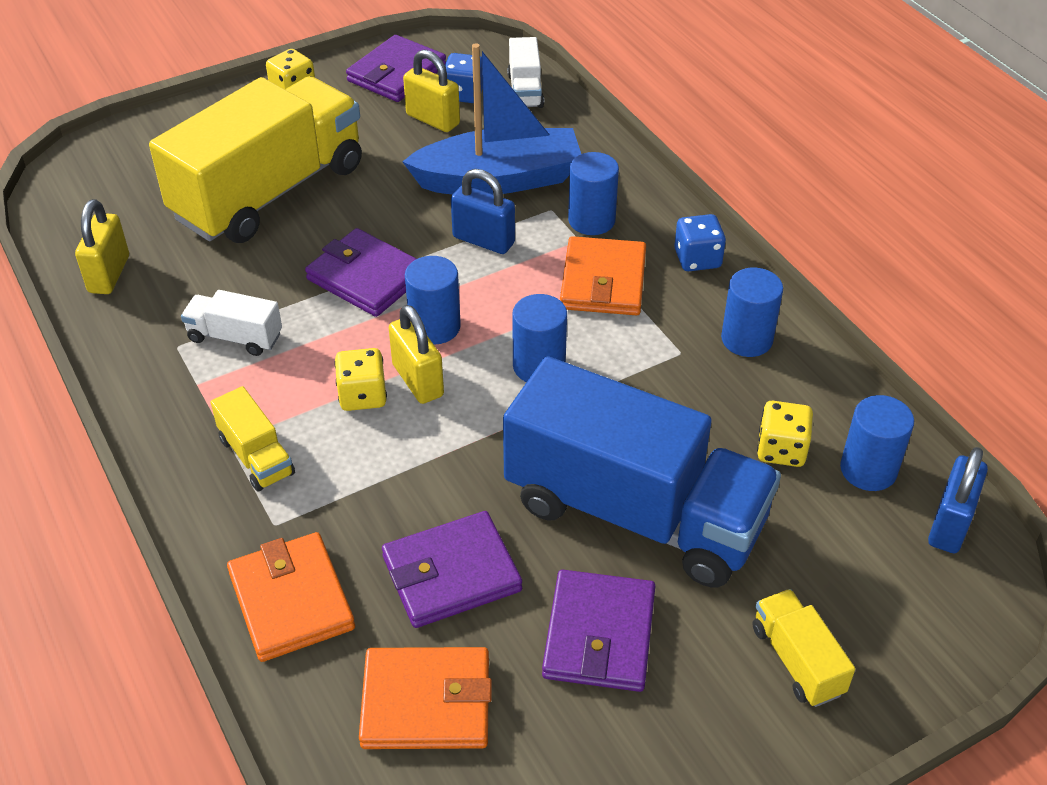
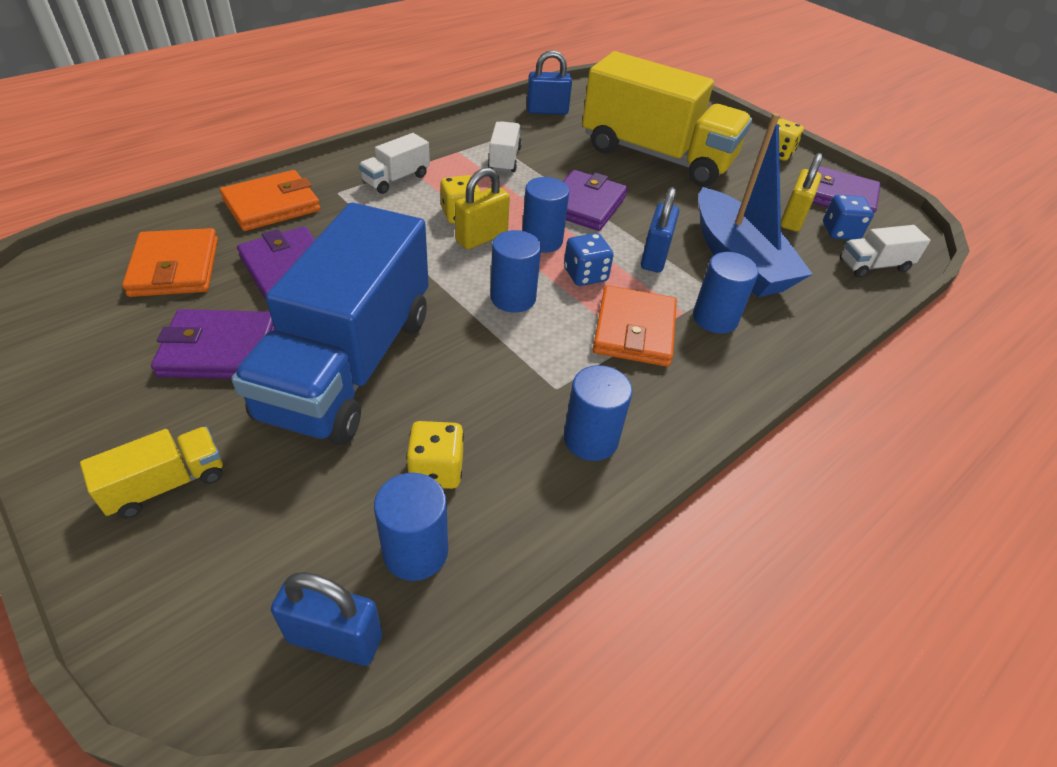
camera: 75 degrees right, 0 degrees up
yellow padlock [75,199,129,294] -> blue padlock [527,50,572,115]
yellow truck [211,386,295,492] -> white truck [359,133,430,194]
orange wallet [560,236,646,315] -> orange wallet turned 75 degrees counterclockwise [593,285,677,367]
blue dice [674,214,726,271] -> blue dice moved to [564,233,614,286]

